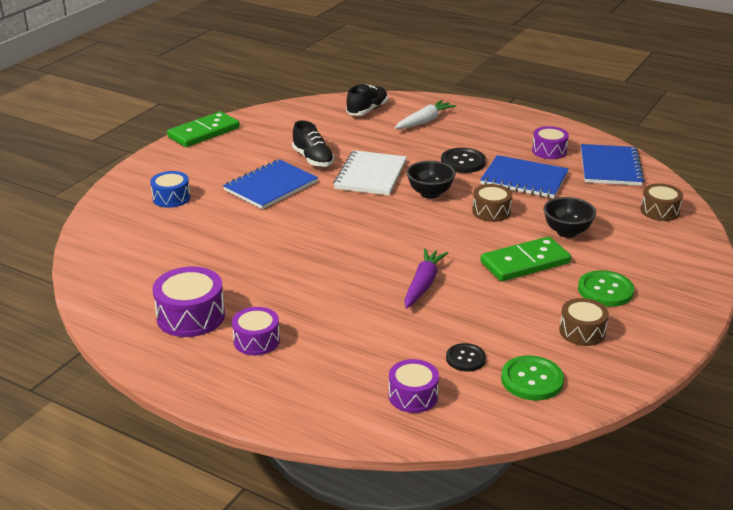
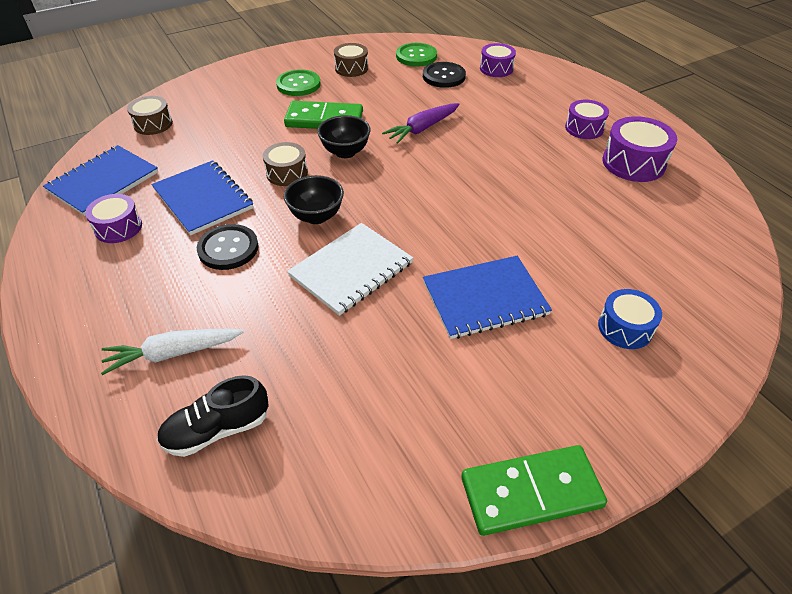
camera: 150 degrees left, 15 degrees up
black shoe [292,120,334,167] -> none
black button [446,343,486,372] -> black button [423,62,466,88], size x1.51
black bowl [544,197,596,238] -> black bowl moved to [317,115,371,158]

